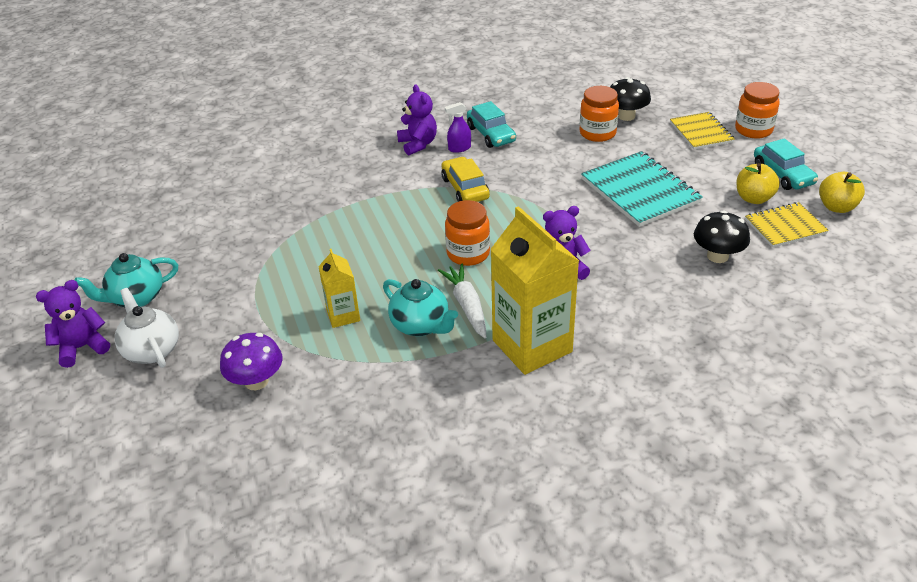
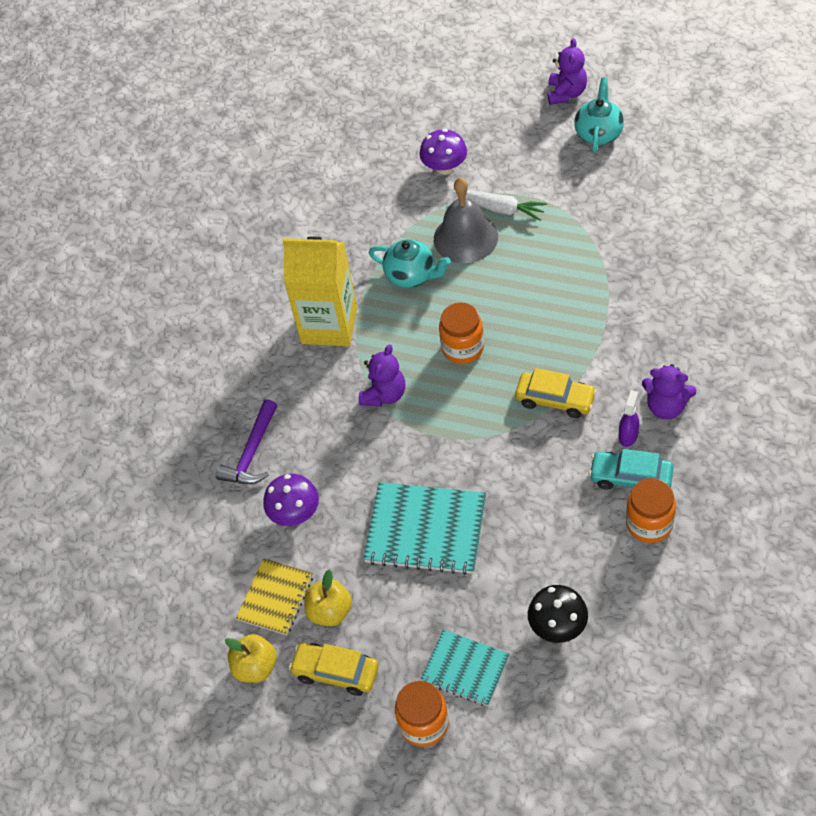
camera: 135 degrees right, 15 degrees up
white teapot [115,288,179,368] -> none
yellow carton [318,249,360,328] -> grey bell [434,178,498,263]
turquoise teapot [383,279,458,336] -> turquoise teapot turned 150 degrees counterclockwise [369,239,451,288]
white carrot [438,264,487,338] -> white carrot moved to [453,190,547,221]
orange jar [579,86,619,142] -> orange jar moved to [626,478,676,543]
yellow notebook [670,112,735,150] -> turquoise notebook [421,630,510,706]
black mushroom [694,210,750,263] -> purple mushroom [263,474,319,526]
turquoise car [754,138,818,190] -> yellow car [289,643,379,696]
none -> purple hammer [216,399,277,484]

